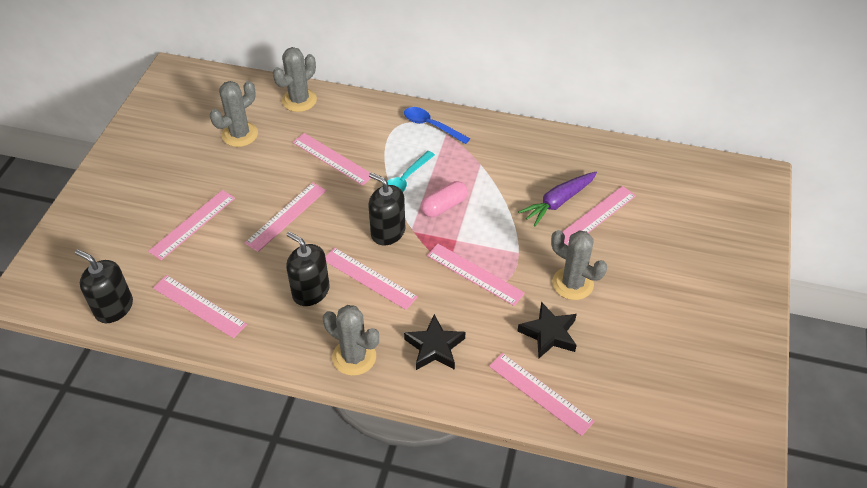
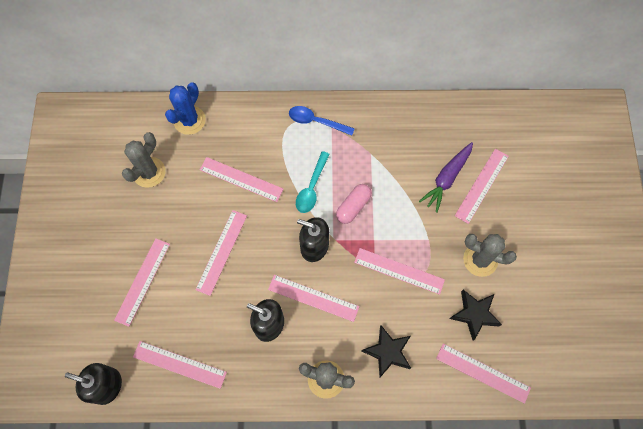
camera: 15 degrees left, 20 degrees up
grey cactus [273,47,317,112] -> blue cactus [165,82,206,135]

